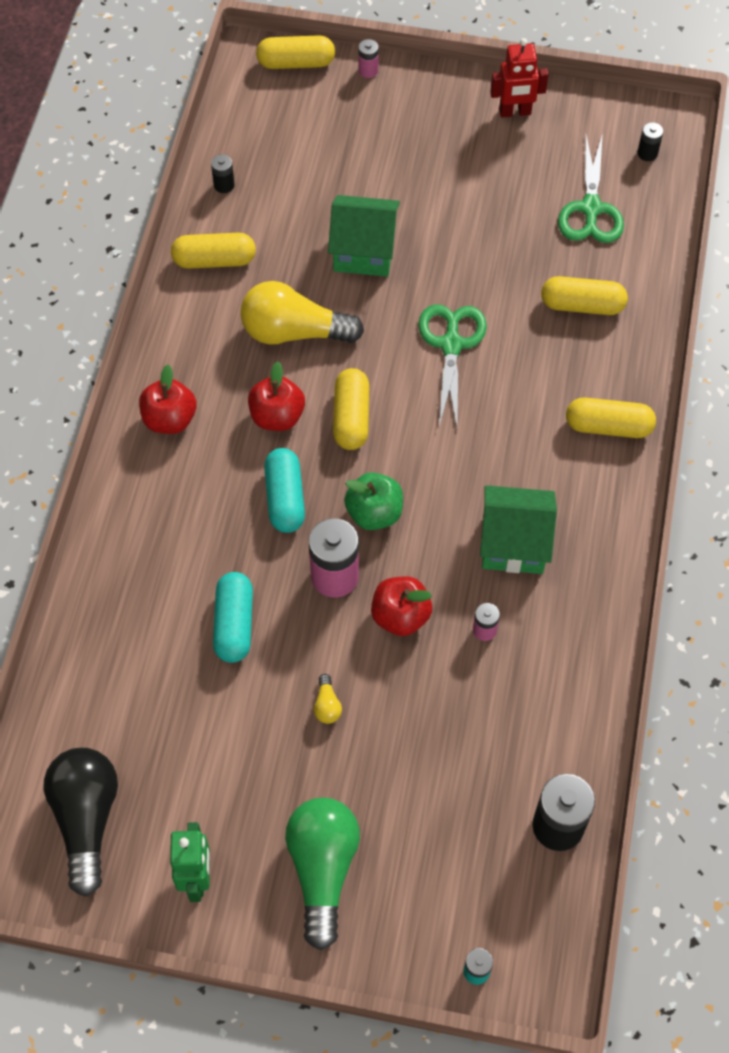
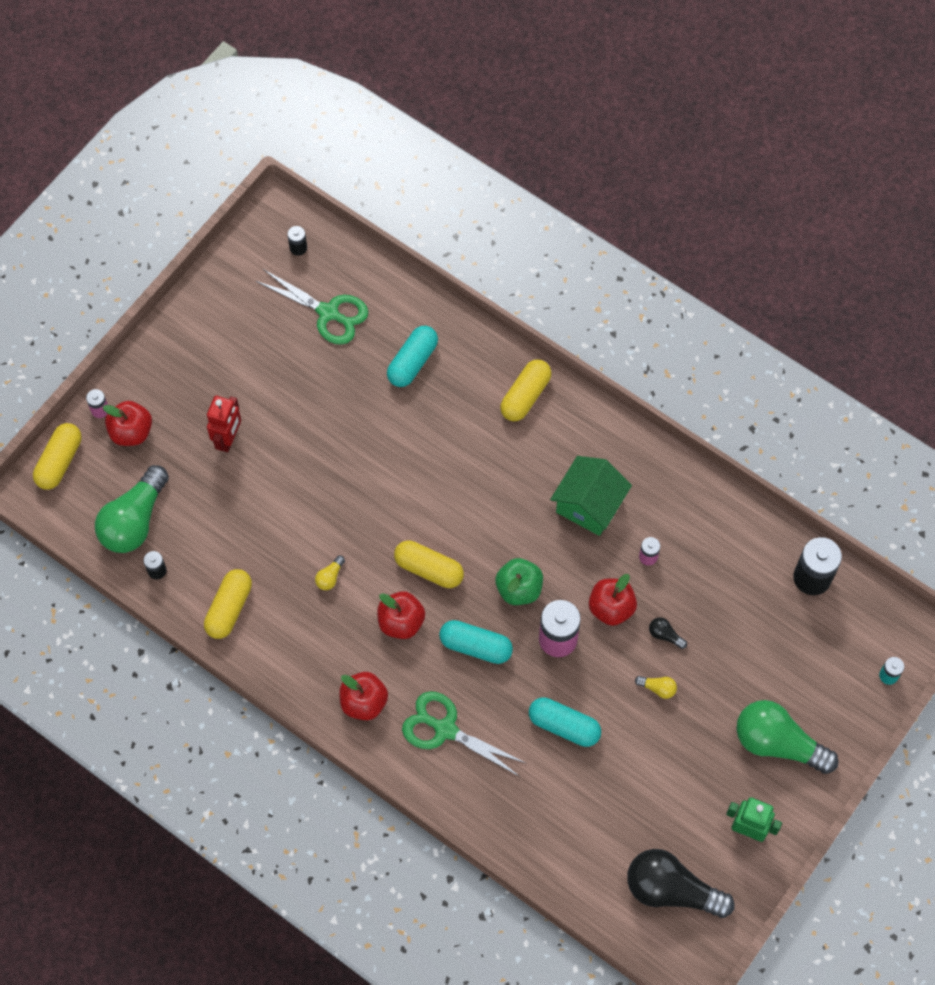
camera: 65 degrees left, 5 degrees up
yellow light bulb [241,281,364,345] -> yellow light bulb [315,555,345,590], size x0.40
green house [328,195,400,277] -> none
green scissors [418,304,487,427] -> green scissors moved to [402,691,526,777]
red robot [490,38,549,117] -> red robot moved to [207,396,241,452]
yellow capsule [541,276,628,315] -> turquoise capsule [387,326,438,387]
none -> green light bulb [95,465,169,553]
none -> red apple [103,401,152,446]
none -> black light bulb [649,617,687,649]

